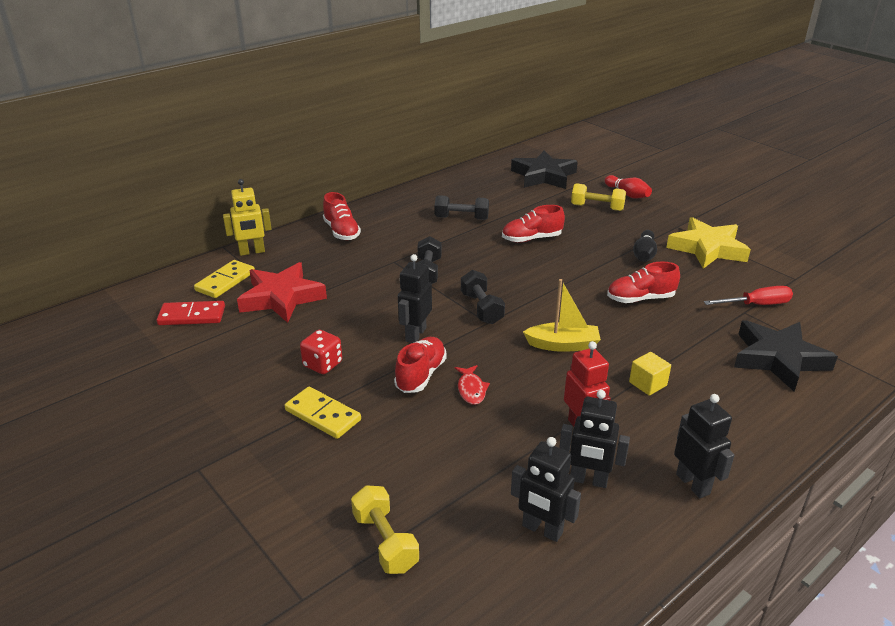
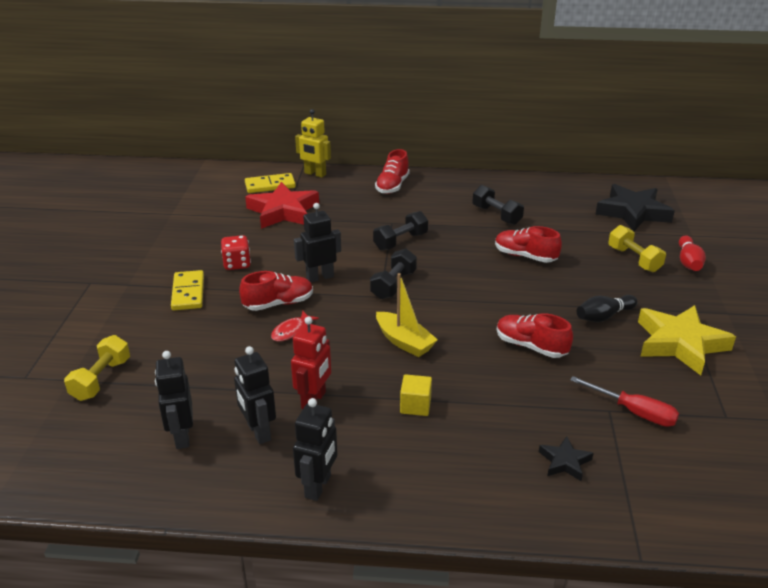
camera: 45 degrees right, 0 degrees up
red domino [157,301,225,325] -> none
black star [734,320,838,391] -> black star [539,436,593,481], size x0.47

